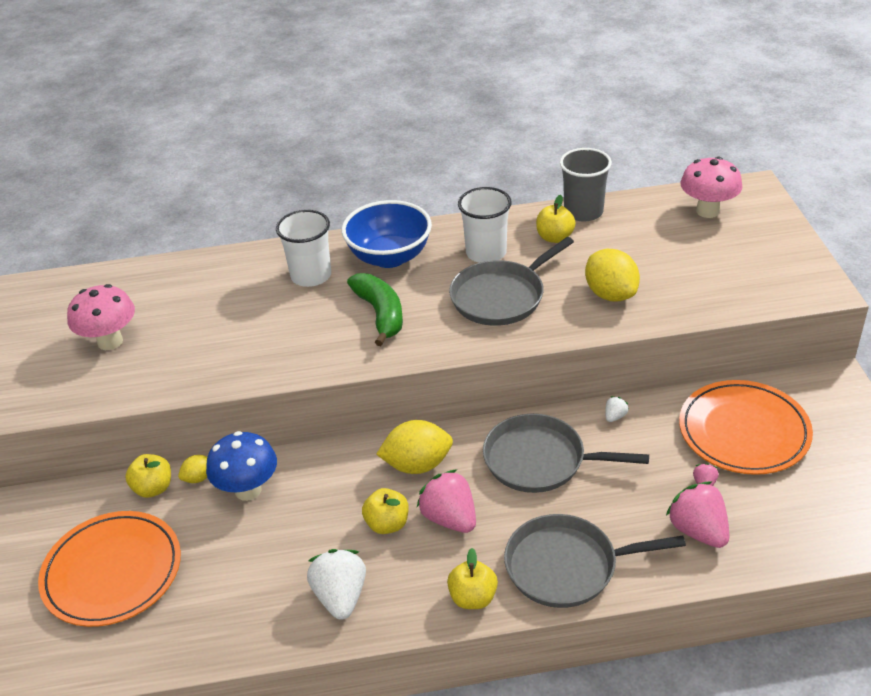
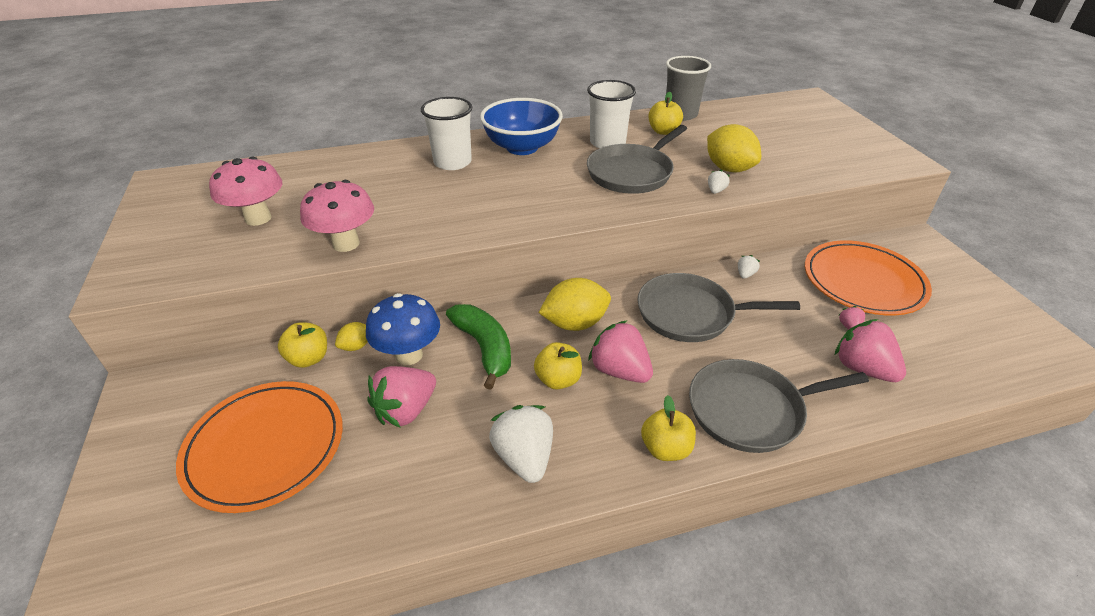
camera: 10 degrees left, 0 degrees up
green banana [347,273,403,346] -> green banana moved to [446,304,511,390]
pink mushroom [680,157,743,218] -> pink mushroom moved to [300,180,374,252]
none -> pink strawberry [367,366,436,428]
none -> white strawberry [708,170,730,194]

